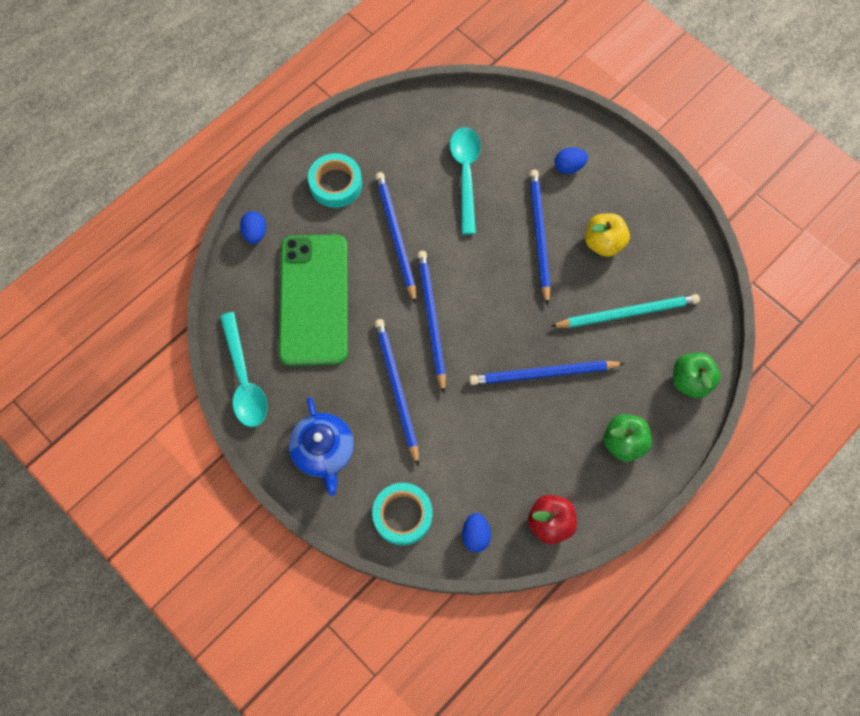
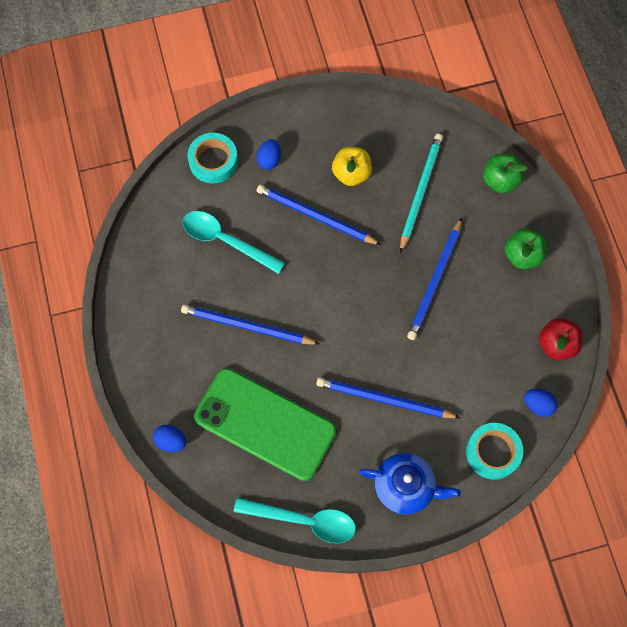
camera: 60 degrees left, 0 degrees up
turquoise tape [308,153,362,208] -> turquoise tape moved to [188,133,238,183]
blue pencil [417,251,446,394] -> none

